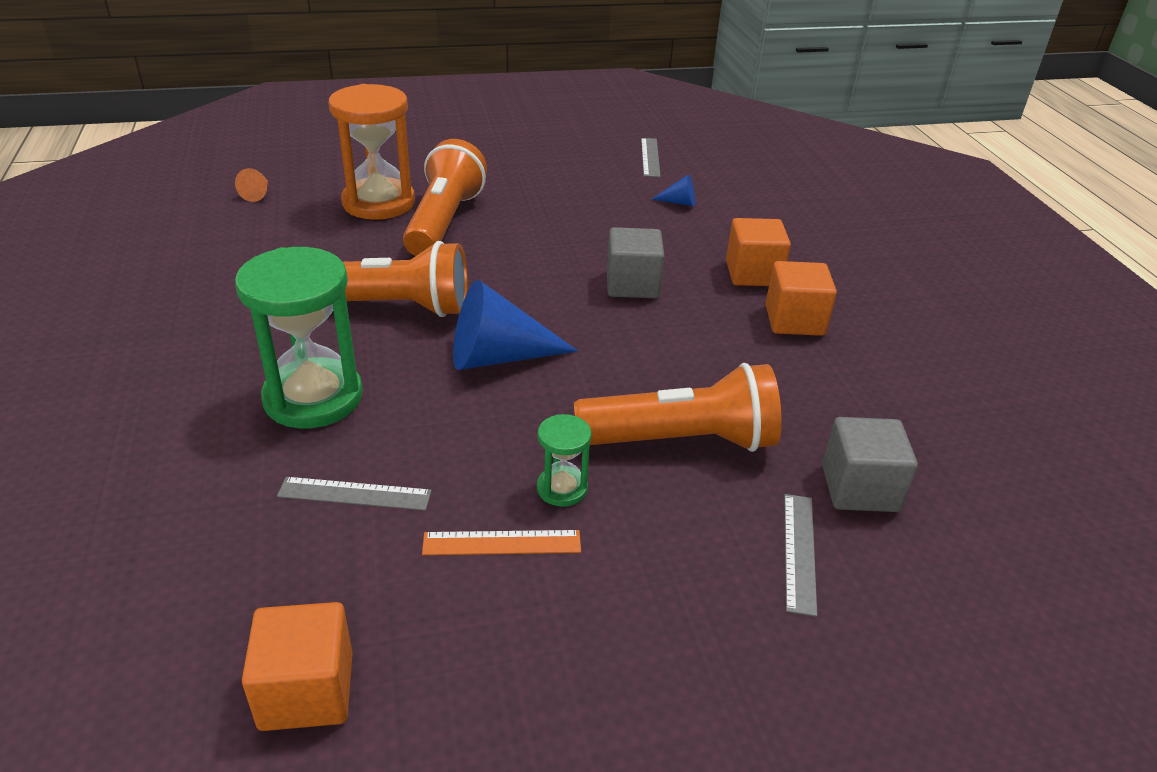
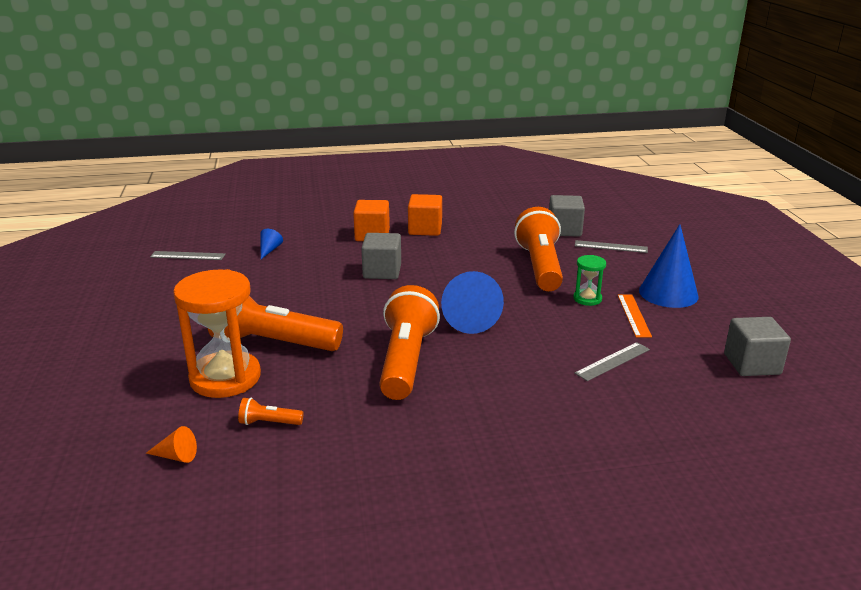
camera: 85 degrees left, 10 degrees down
green hourglass [235,247,363,428] -> none
orange cube [242,602,353,731] -> grey cube [724,317,791,376]
grey ruler [277,477,432,511] -> grey ruler turned 45 degrees clockwise [575,342,650,381]
none -> orange flashlight [238,398,304,425]
none -> blue cone [639,224,698,308]

